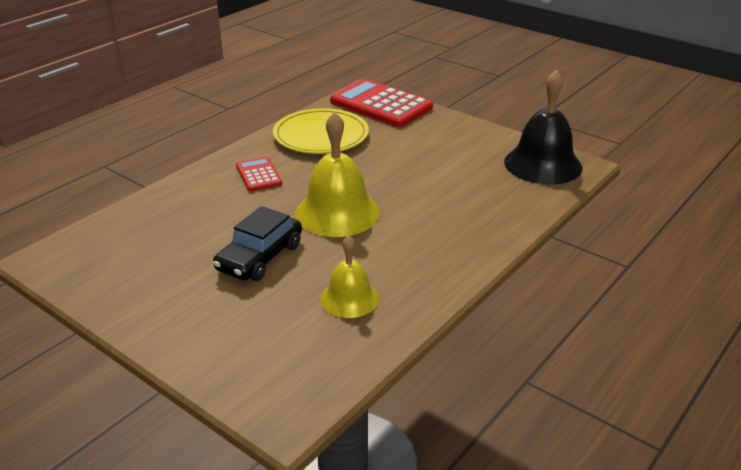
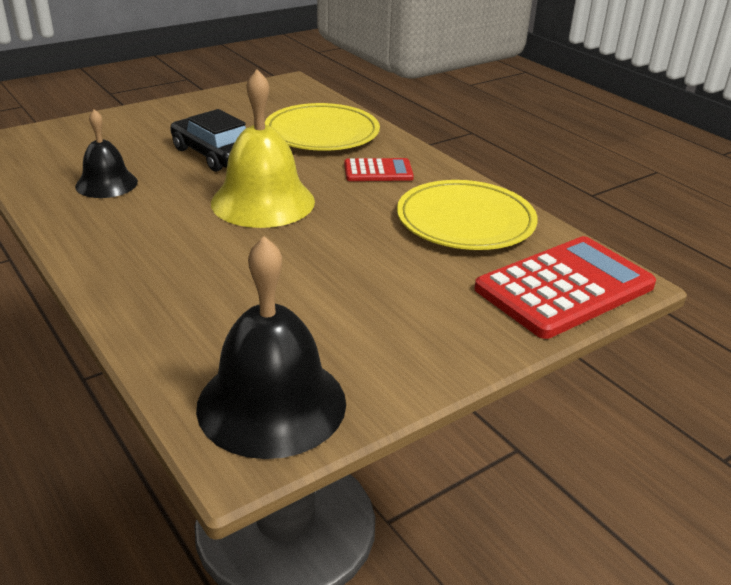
camera: 105 degrees right, 0 degrees up
yellow bell [320,235,379,318] -> black bell [75,109,138,198]
none -> yellow plate [265,103,380,151]

